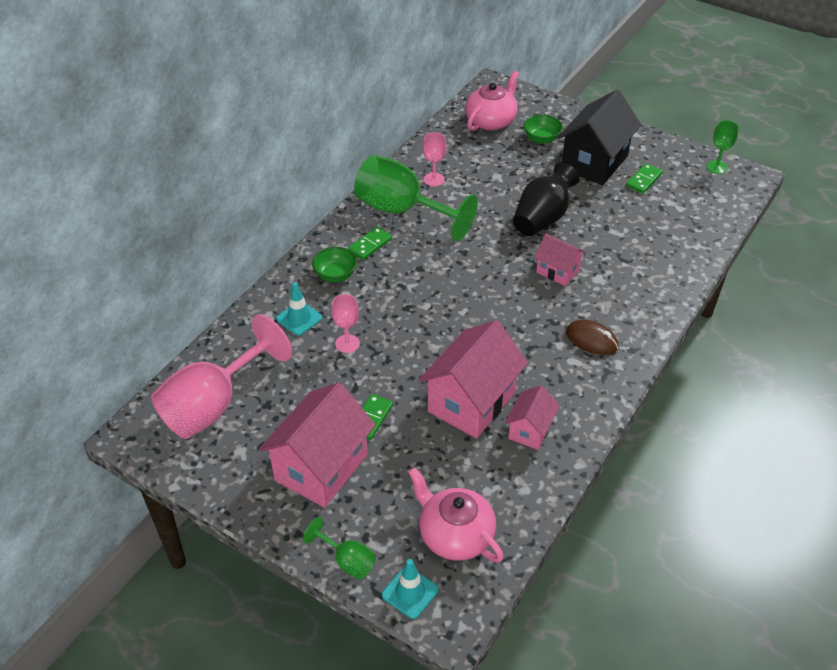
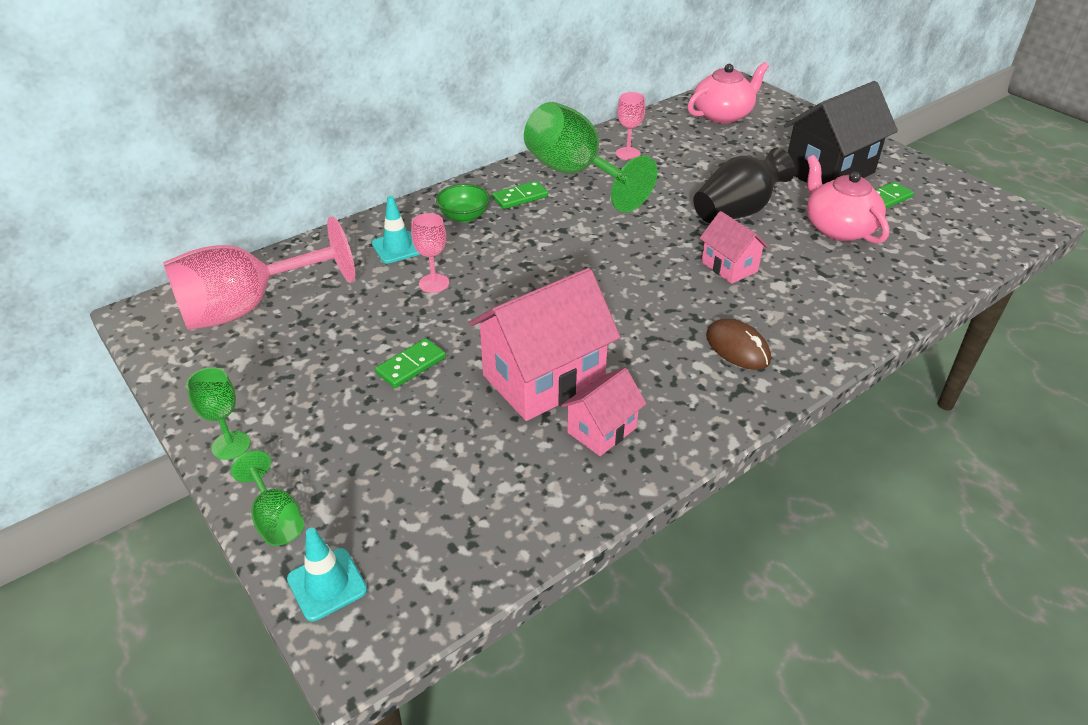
camera: 20 degrees right, 5 degrees down
pink house [259,382,376,508] -> none
pink teapot [408,467,504,563] -> pink teapot moved to [807,155,889,244]
green bowl [524,114,563,144] -> none
green goblet [706,120,739,174] -> green goblet moved to [186,367,250,460]

